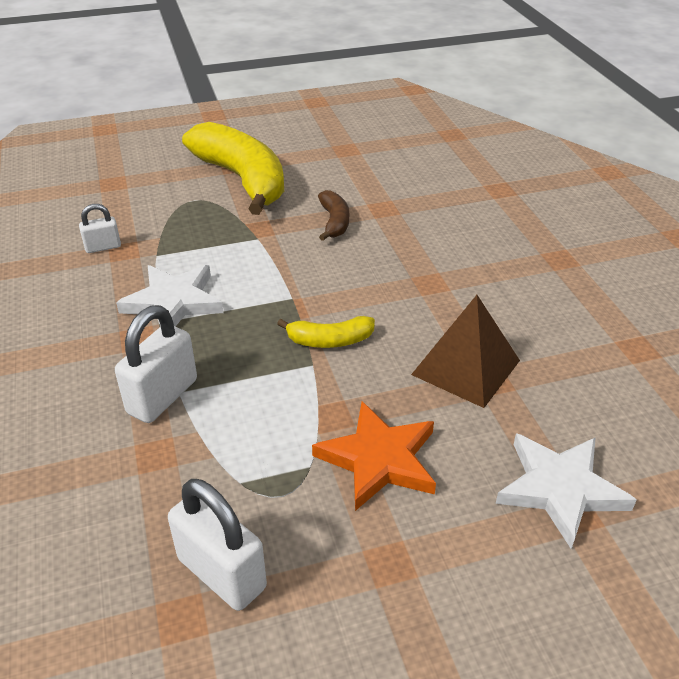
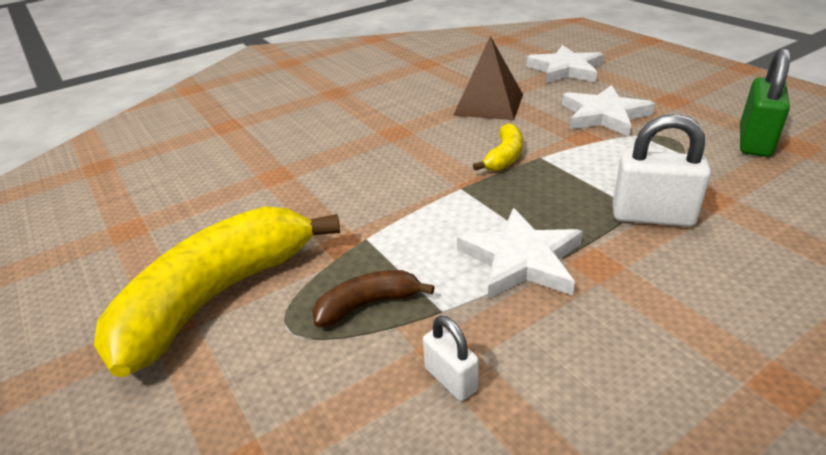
camera: 105 degrees left, 5 degrees down
white padlock [168,479,267,611] -> green padlock [740,48,790,157]
yellow banana [277,316,375,348] -> yellow banana turned 45 degrees clockwise [473,123,523,171]
orange star [312,401,436,511] -> white star [562,85,655,136]
brown banana [318,190,349,241] -> brown banana moved to [312,270,435,327]

